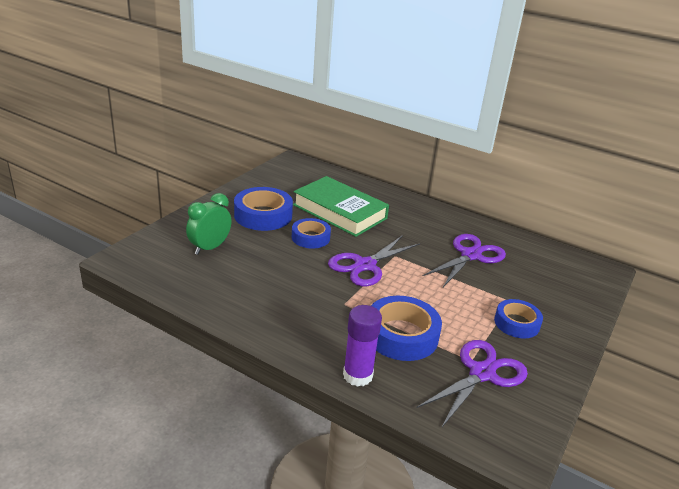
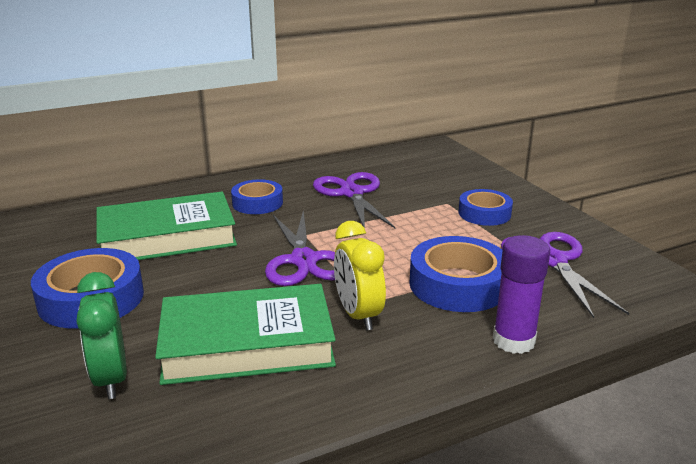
camera: 55 degrees left, 5 degrees down
blue tape [292,218,331,248] -> blue tape moved to [231,179,283,214]
none -> green book [155,284,336,385]
none -> yellow clock [334,221,386,330]

